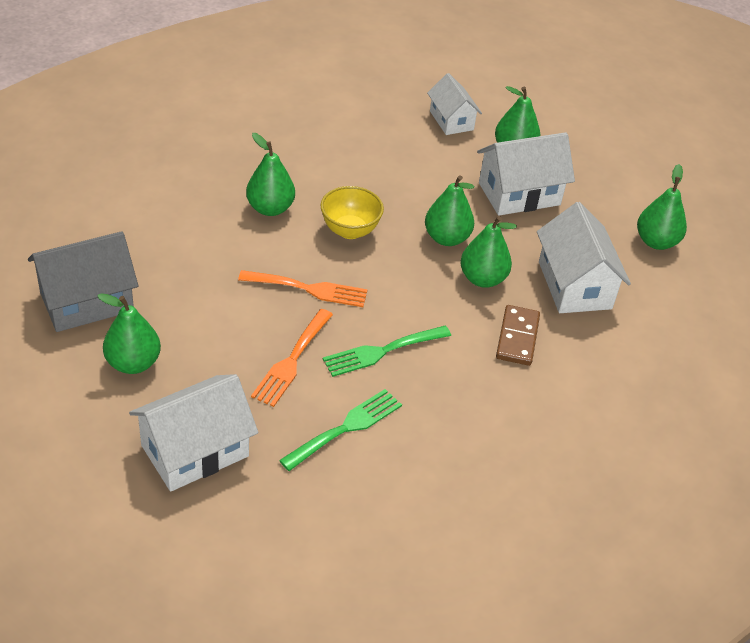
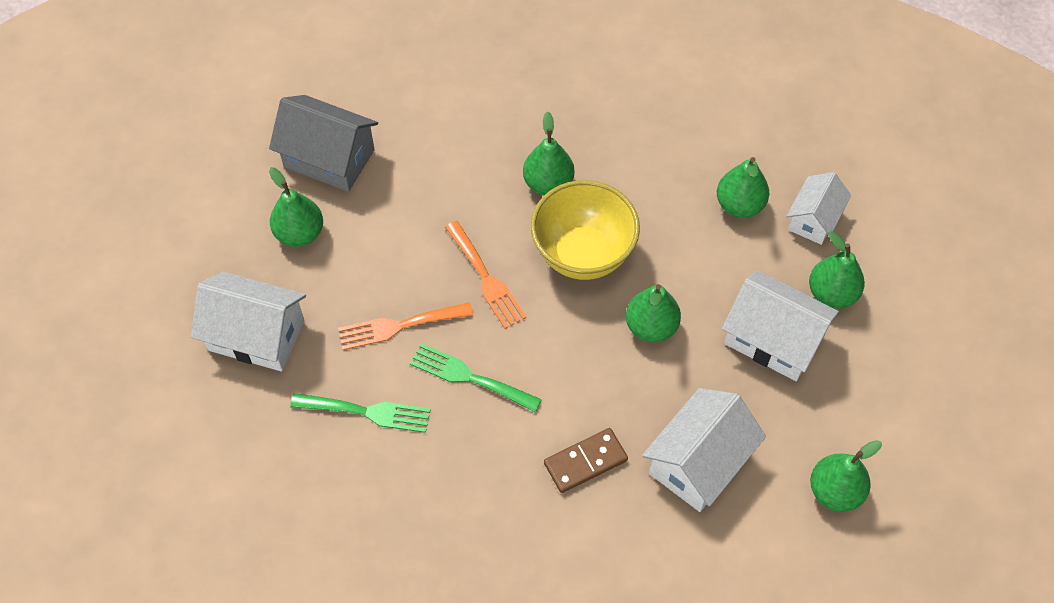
camera: 55 degrees right, 15 degrees up
yellow bowl [321,186,384,239] -> yellow bowl [531,180,640,280], size x1.58
green pear [460,216,517,288] -> green pear moved to [717,157,769,218]

